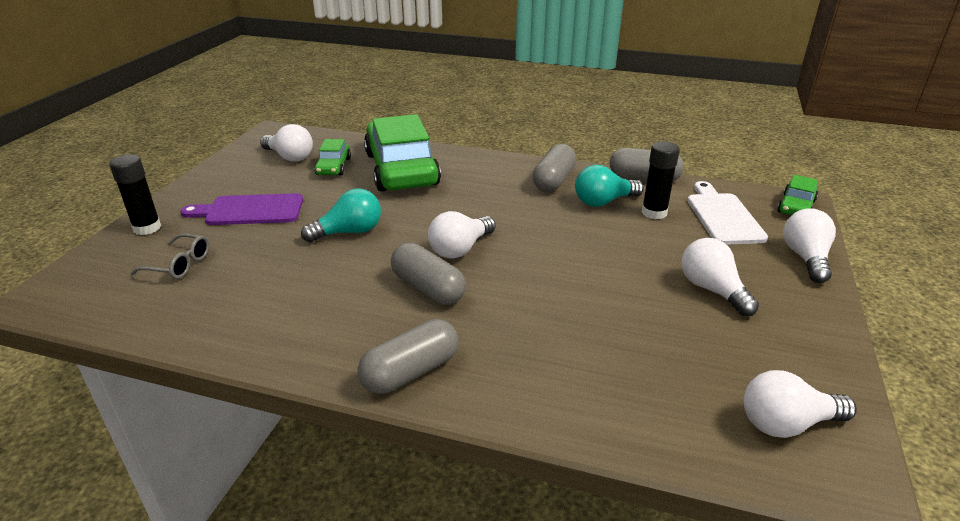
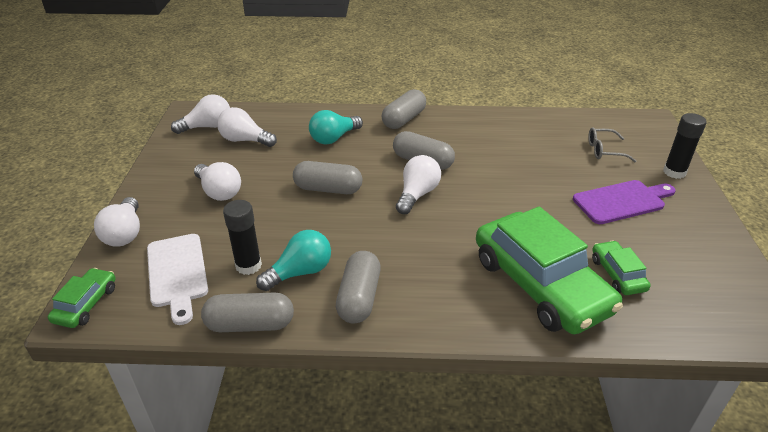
camera: 165 degrees right, 5 degrees up
white light bulb [260,124,313,162] -> white light bulb moved to [217,107,277,147]
turquoise light bulb [301,188,381,242] -> turquoise light bulb moved to [309,110,363,145]
none -> grey capsule [293,161,362,194]

